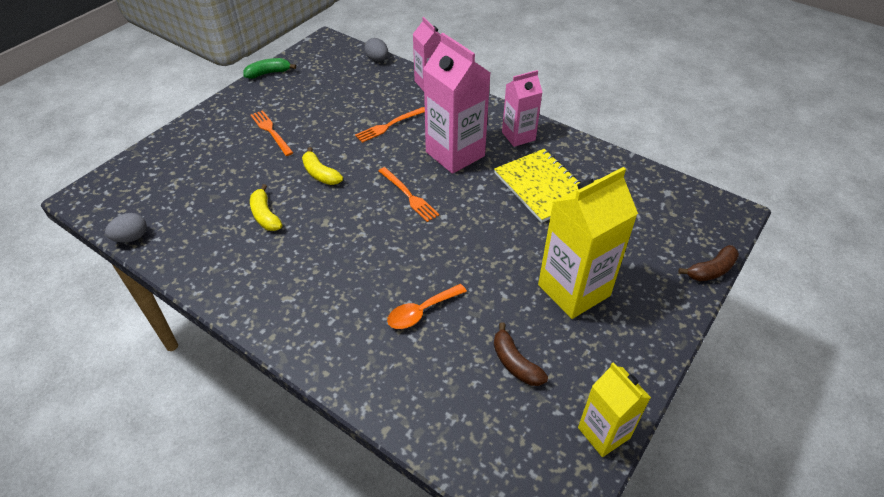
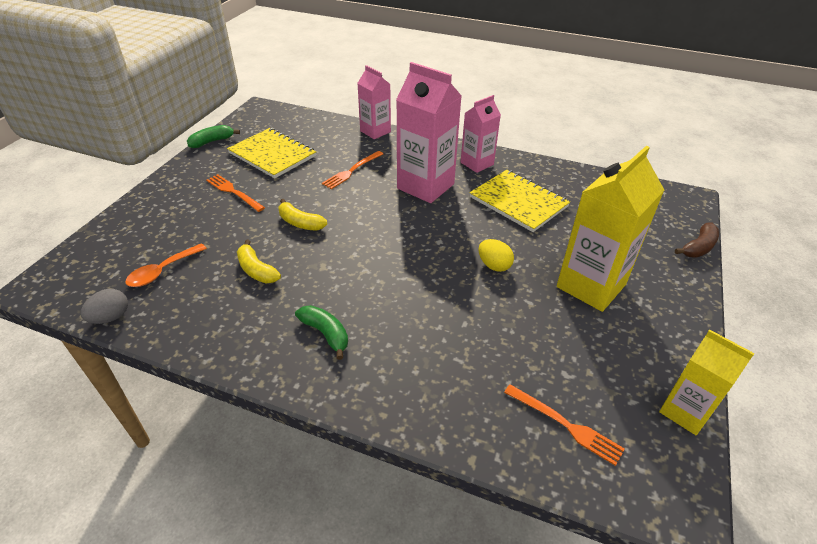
camera: 15 degrees left, 5 degrees down
grey egg [365,38,388,61] -> none
orange fork [379,167,440,222] -> orange fork moved to [504,384,625,466]
orange spoon [387,284,467,329] -> orange spoon moved to [125,243,207,287]
brown banana [494,322,548,386] -> none
none -> yellow notebook [227,128,316,178]
none -> green banana [295,305,348,360]
none -> yellow egg [478,239,514,272]

